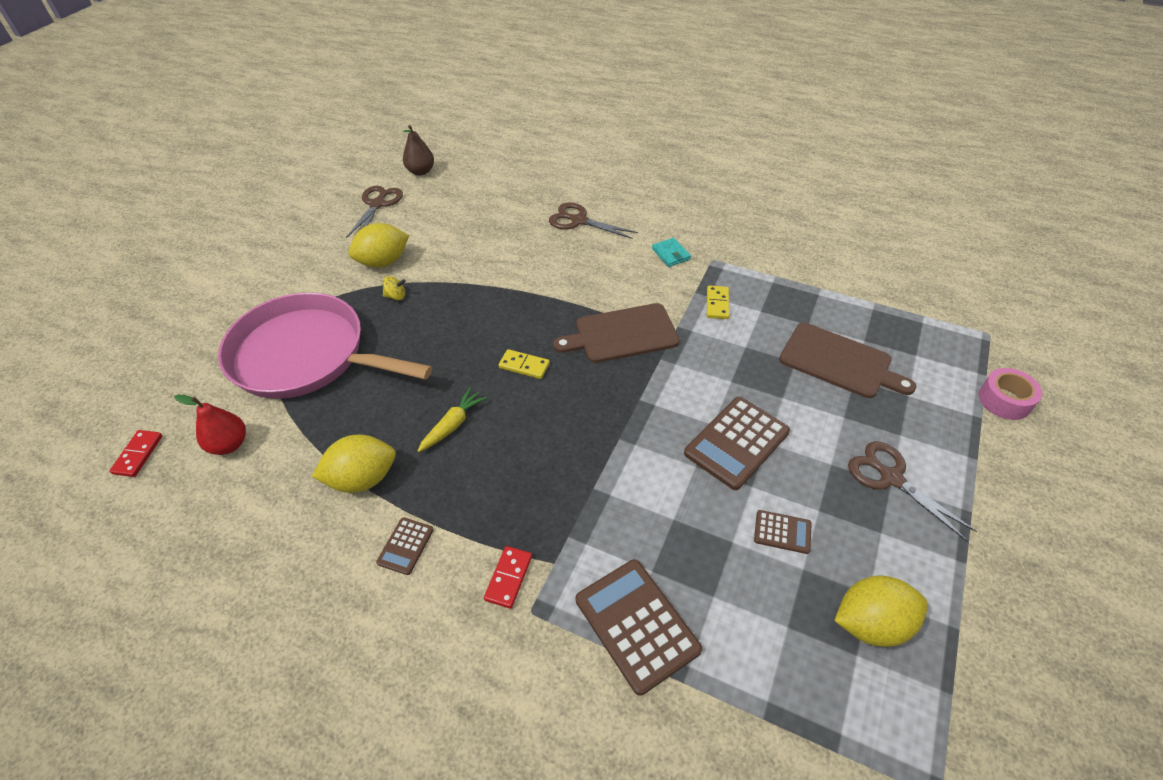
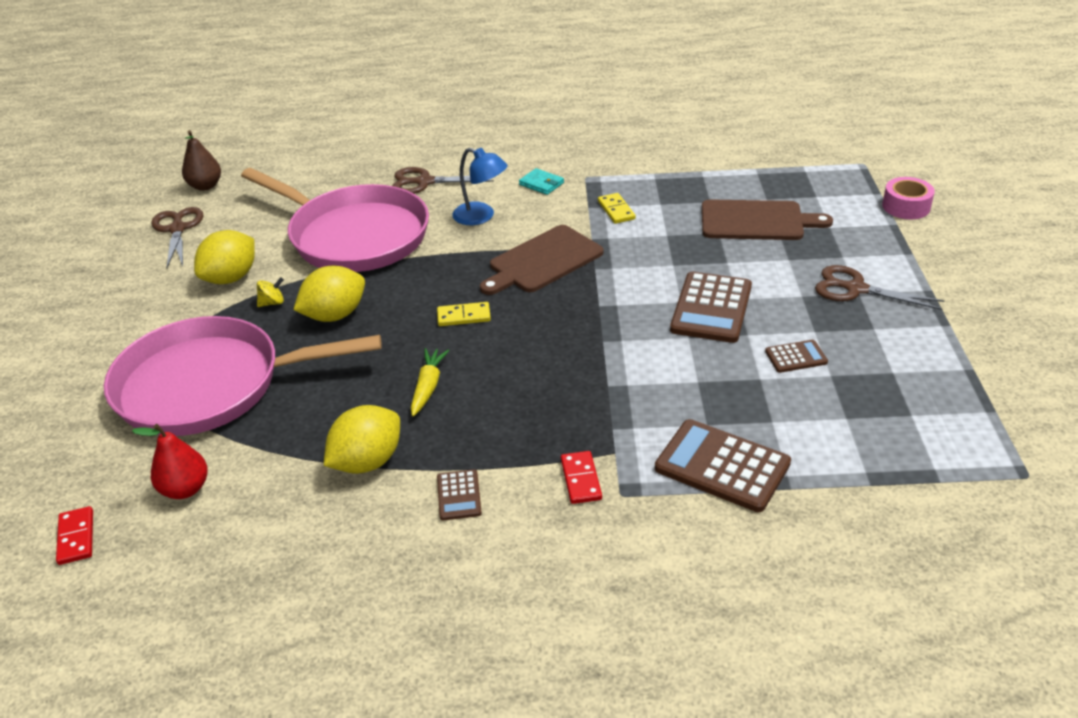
camera: 25 degrees left, 10 degrees down
yellow lemon [835,575,928,647] -> yellow lemon moved to [293,266,365,322]
none -> pink pan [241,168,429,272]
none -> blue lamp [452,148,508,225]

